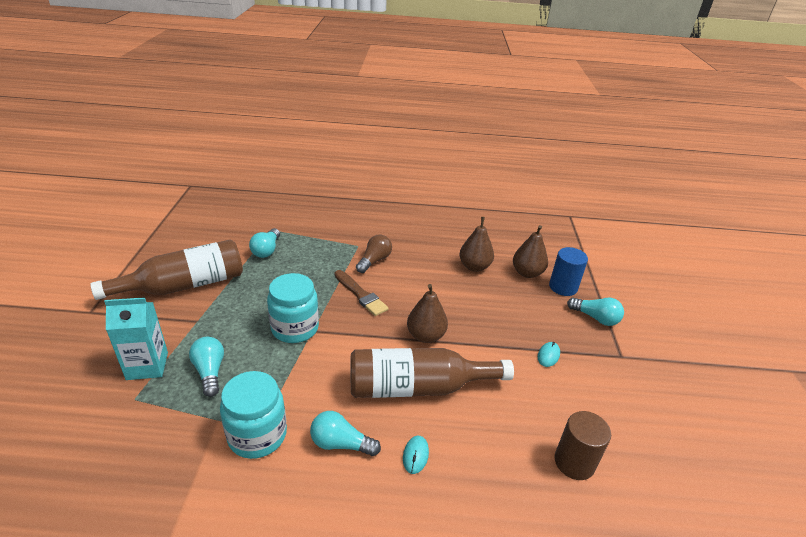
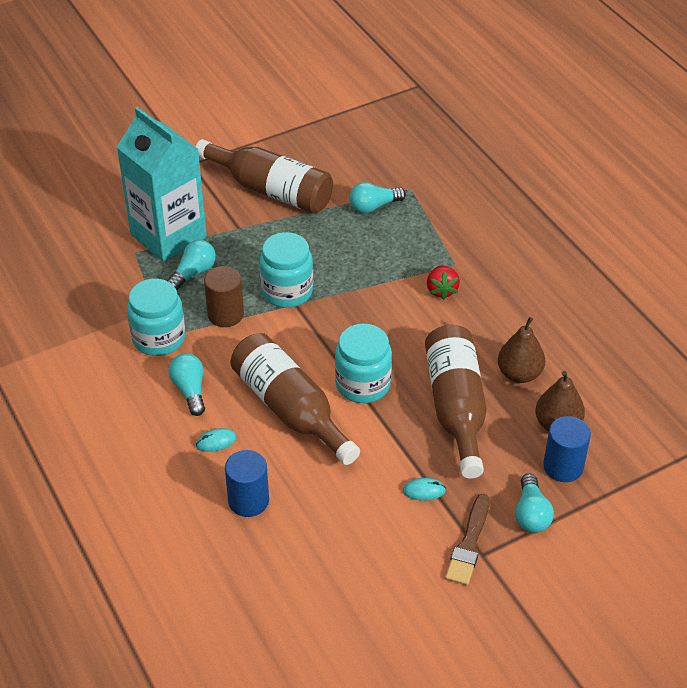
camera: 60 degrees right, 10 degrees up
turquoise carton [104,297,168,380] -> turquoise carton [117,107,207,262], size x1.70
brown brush [335,270,389,316] -> brown brush moved to [445,494,490,585]
brown light bulb [356,235,392,273] -> red strawberry [427,266,460,300]
brown pear [407,284,448,343] -> turquoise jar [335,324,392,403]
brown cylinder [555,411,611,480] -> brown cylinder moved to [204,266,244,327]
none -> blue cylinder [225,450,269,517]
none -> brown bottle [425,325,487,479]

